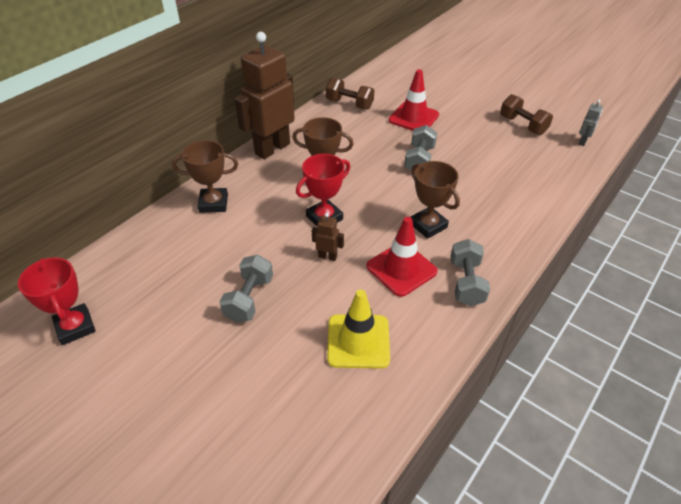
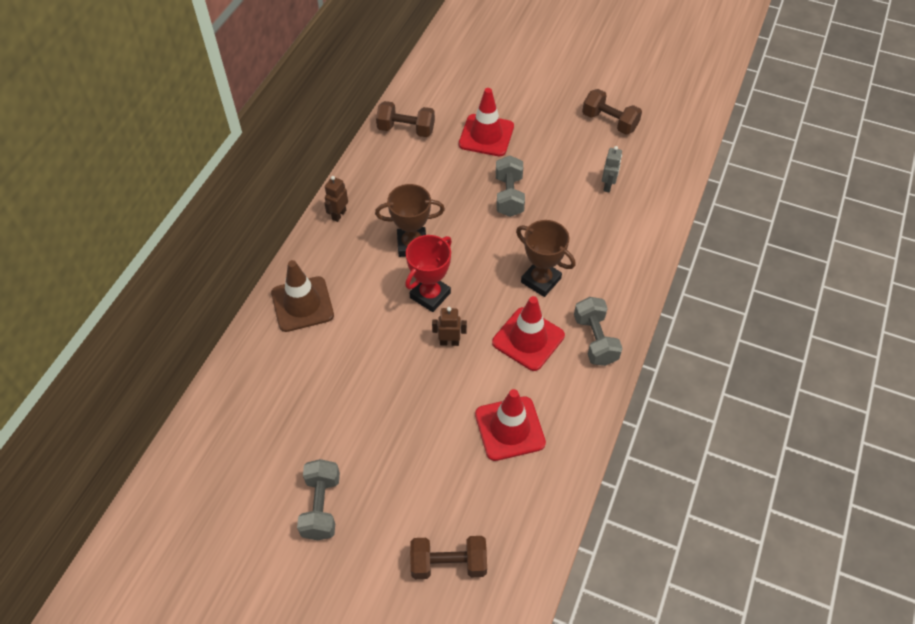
camera: 15 degrees left, 10 degrees up
red trophy [18,258,96,345] -> none
brown trophy [172,140,238,213] -> brown traffic cone [271,260,334,332]
grey dumbbell [219,255,273,323] -> grey dumbbell moved to [297,459,340,540]
brown robot [235,32,295,159] -> brown robot [324,176,348,222], size x0.40
yellow traffic cone [327,290,390,369] -> red traffic cone [475,389,546,461]
grey robot [578,100,603,146] -> grey robot moved to [602,146,622,193]
none -> brown dumbbell [410,536,487,579]

